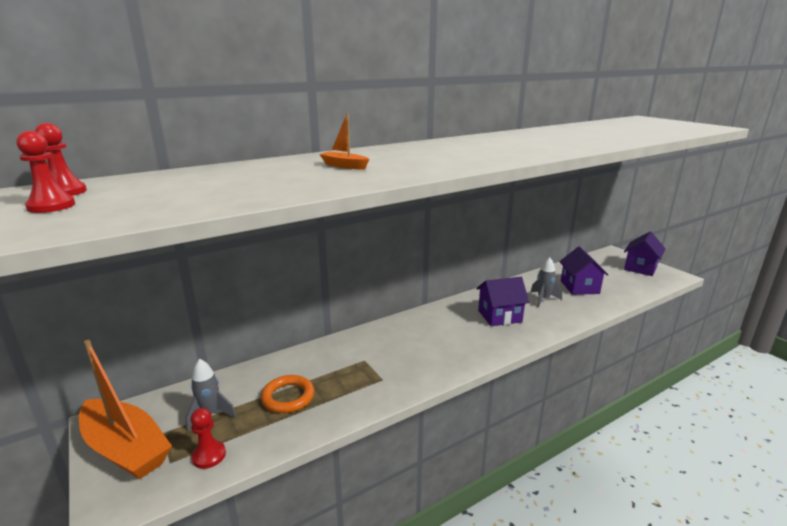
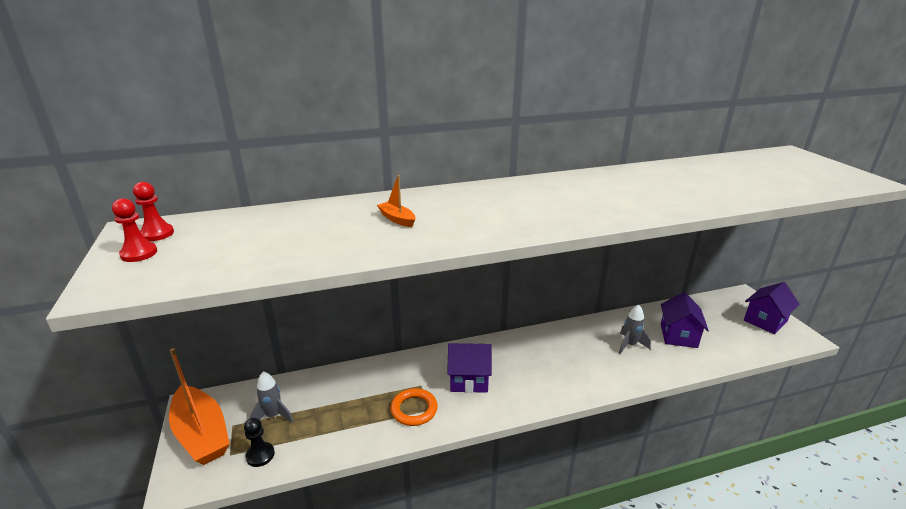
camera: 15 degrees right, 5 degrees up
red pawn [191,408,226,469] -> black pawn [244,418,275,467]
orange ring [261,375,314,413] -> orange ring moved to [390,388,438,426]
purple house [476,277,529,326] -> purple house moved to [447,343,492,393]

